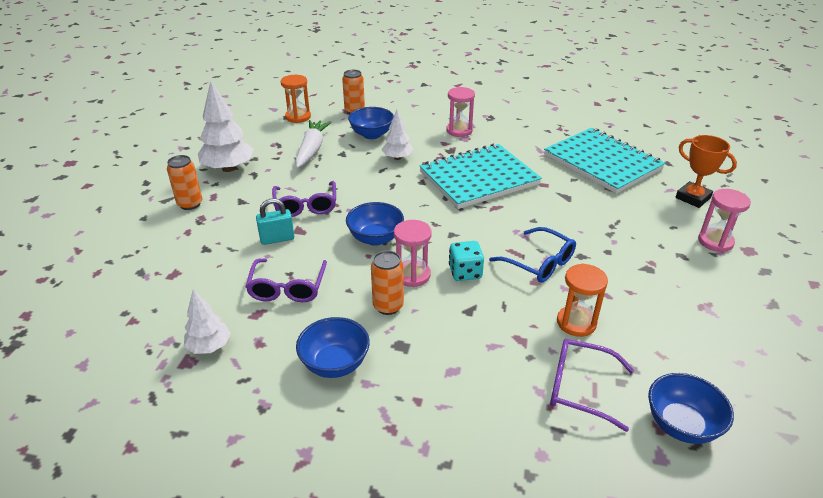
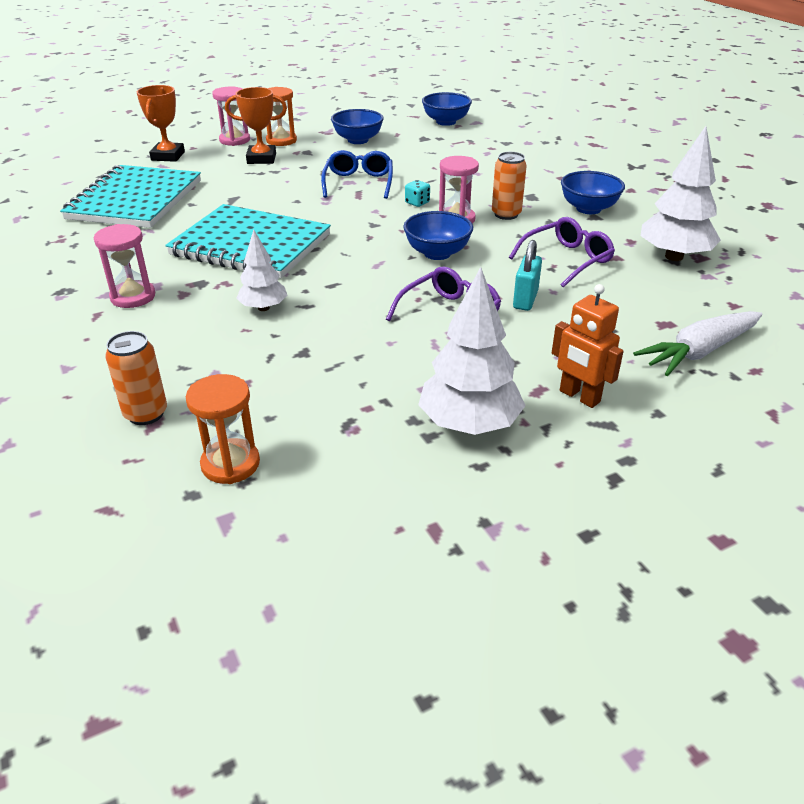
camera: 130 degrees left, 0 degrees up
orange can [167,155,202,210] -> orange robot [552,284,624,408]
white tree [184,289,231,354] -> white tree [641,126,721,261], size x1.69
turquoise padlock [256,198,294,245] -> turquoise padlock turned 75 degrees clockwise [513,240,542,311]
white carrot [295,120,332,168] -> white carrot moved to [633,311,762,376]
blue bowl [348,107,394,139] -> blue bowl moved to [331,109,384,144]
turquoise dice [449,241,484,281] -> turquoise dice [405,180,430,207], size x0.66
purple glasses [550,339,634,432] -> none
orange hourglass [557,264,608,337] -> orange hourglass moved to [266,87,297,146]
none -> orange trophy [225,87,287,164]

